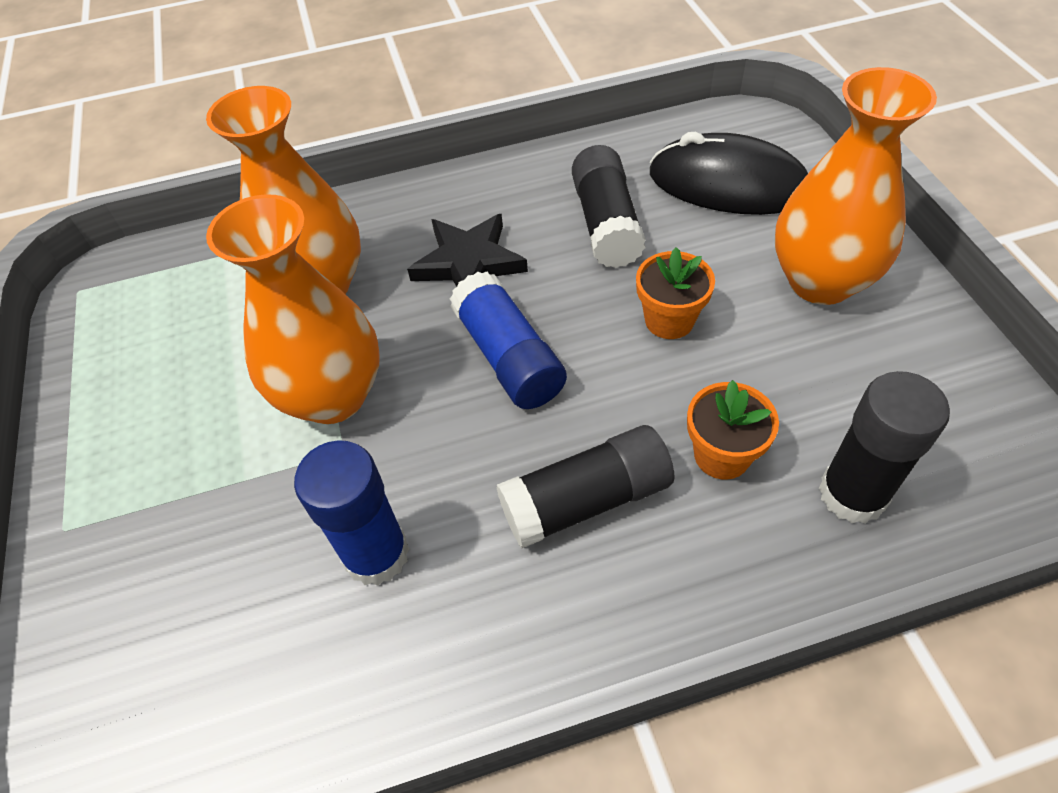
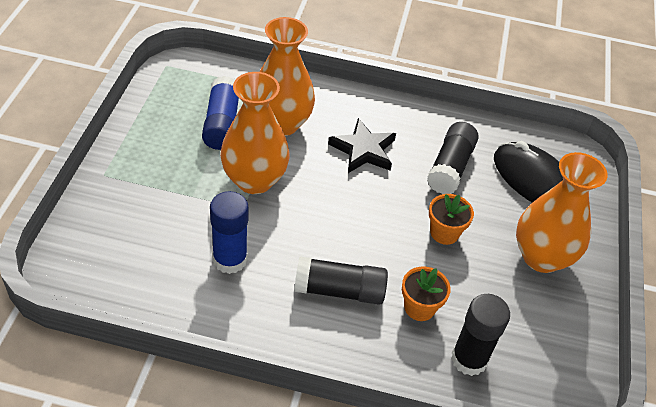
camera: 20 degrees right, 5 degrees down
blue glue stick [450,272,567,409] -> blue glue stick moved to [202,76,239,150]

